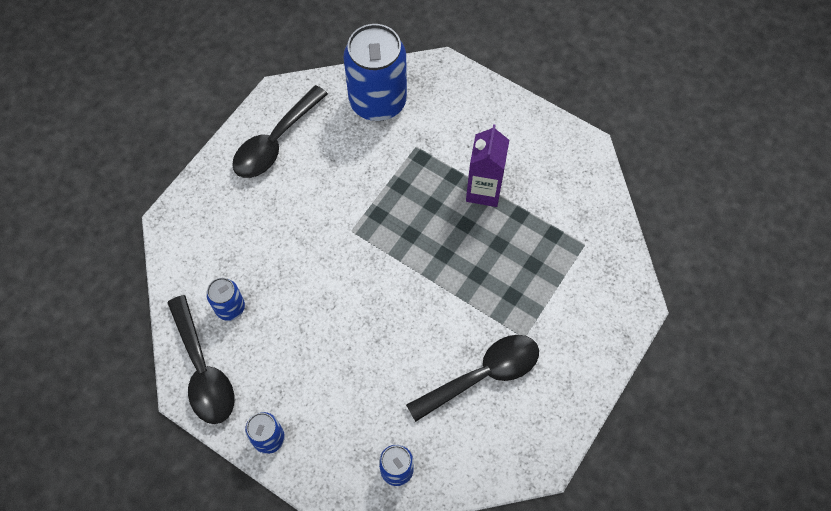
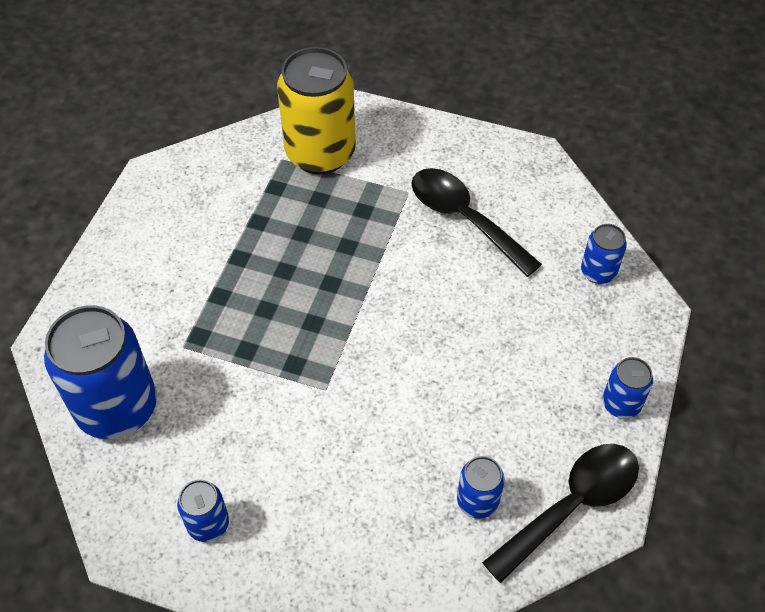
camera: 105 degrees left, 10 degrees down
black spoon [232,85,328,178] -> blue can [177,480,229,542]
purple carton [466,124,509,207] -> none
none -> yellow can [277,47,356,174]

